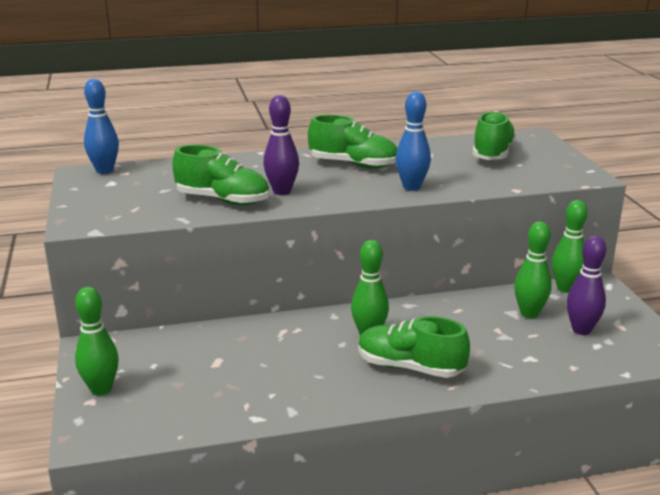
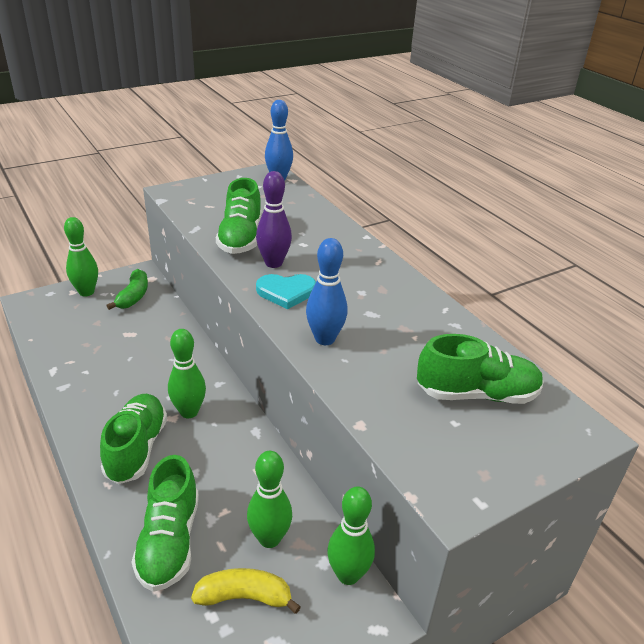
camera: 70 degrees right, 10 degrees up
green shoe [308,115,397,169] -> green shoe moved to [131,455,199,592]
purple bowling pin [567,236,606,335] -> yellow banana [191,568,301,614]
none -> green banana [107,269,148,310]
none -> turquoise heart [256,274,316,310]

